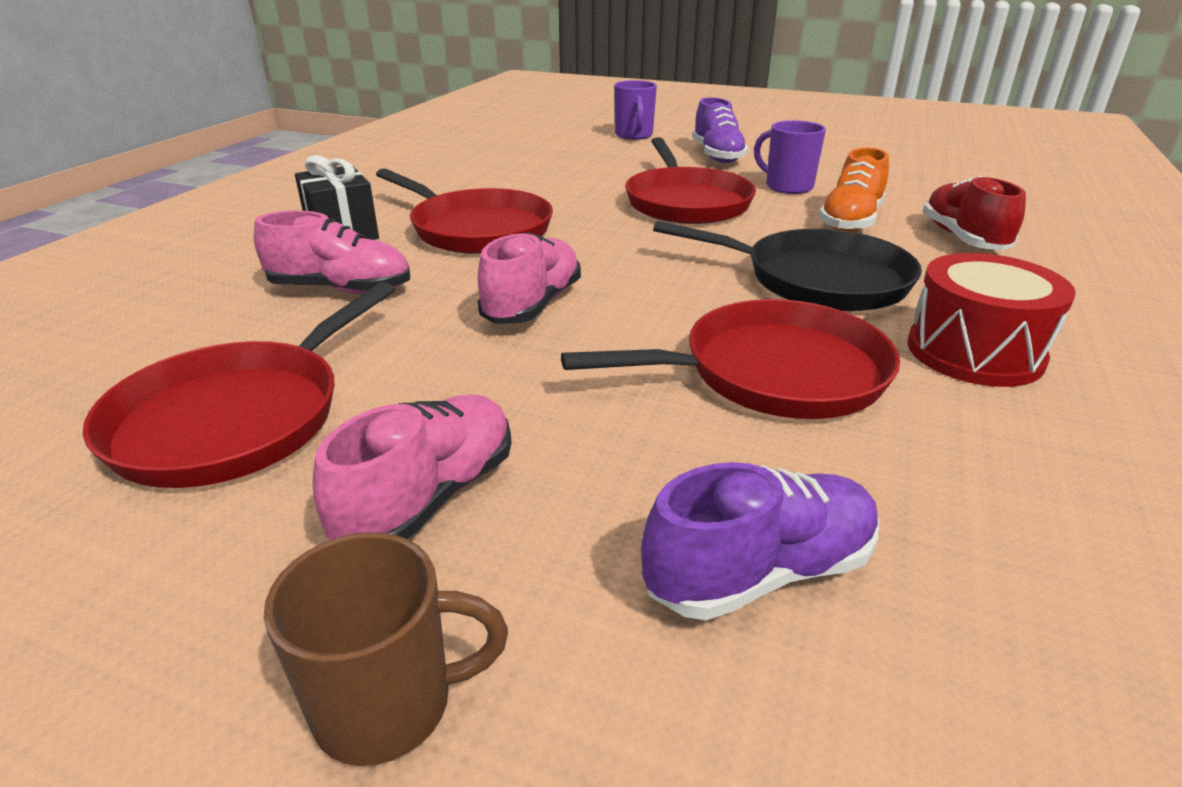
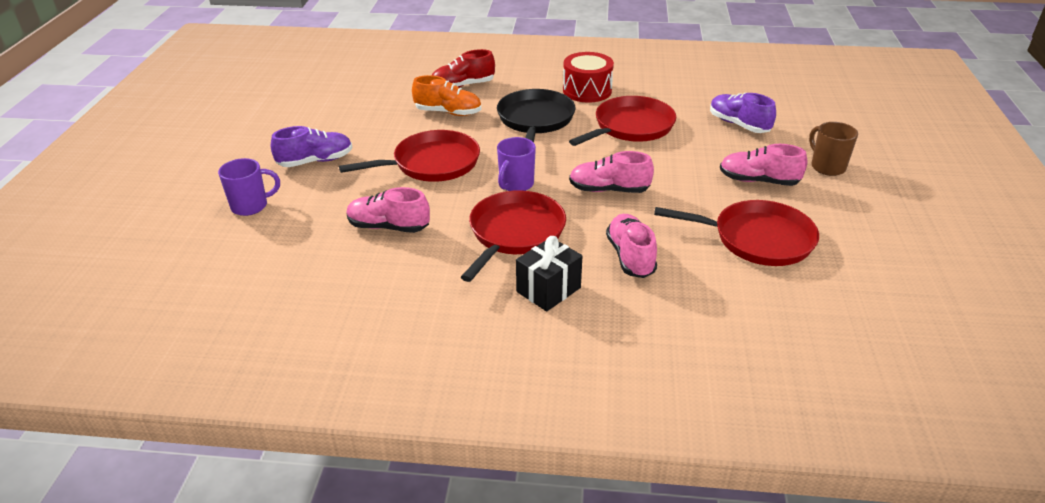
camera: 105 degrees left, 5 degrees up
red pan [561,299,900,419] -> red pan turned 75 degrees clockwise [569,96,676,146]
purple mug [754,120,826,194] -> purple mug moved to [497,137,536,191]
none -> pink shoe [347,187,430,233]

